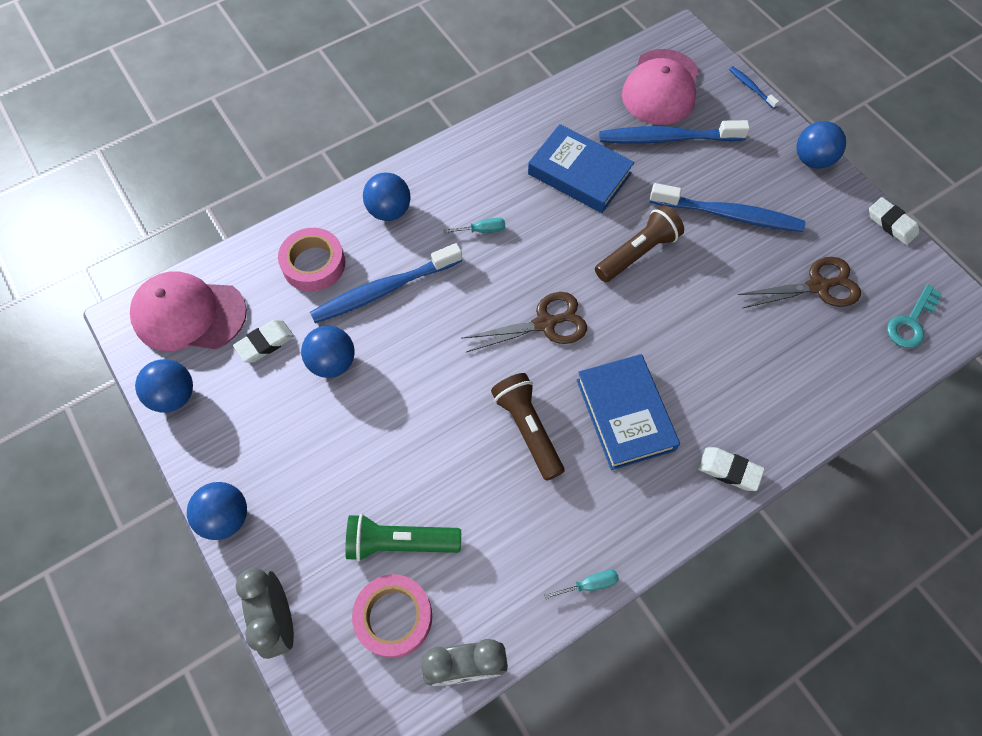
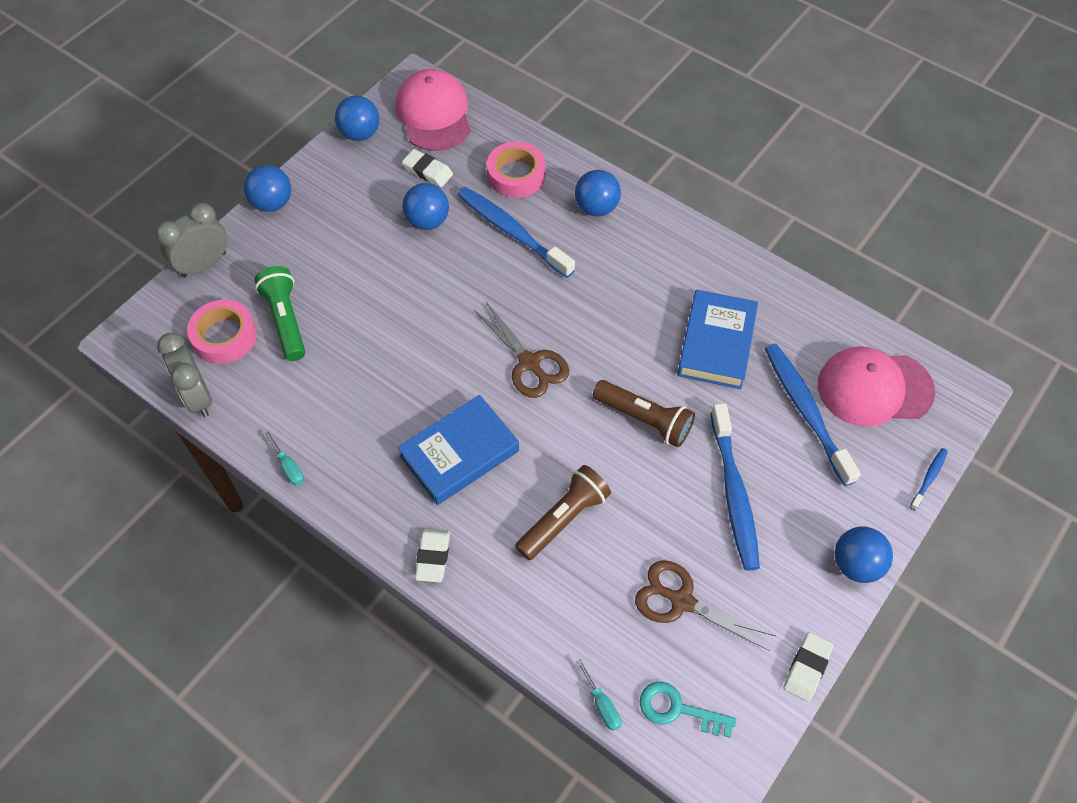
camera: 70 degrees right, 5 degrees down
turquoise screwdriver [443,218,505,233] -> turquoise screwdriver moved to [576,659,621,731]
brown flashlight [491,373,564,481] -> brown flashlight moved to [515,465,611,560]
brown scissors [737,257,861,309] -> brown scissors turned 150 degrees clockwise [635,560,775,651]

